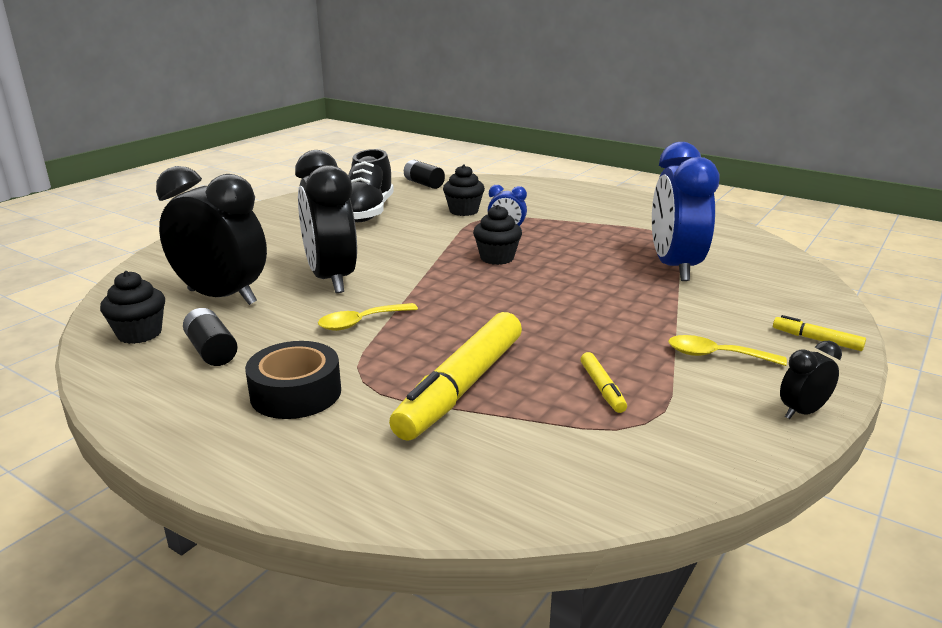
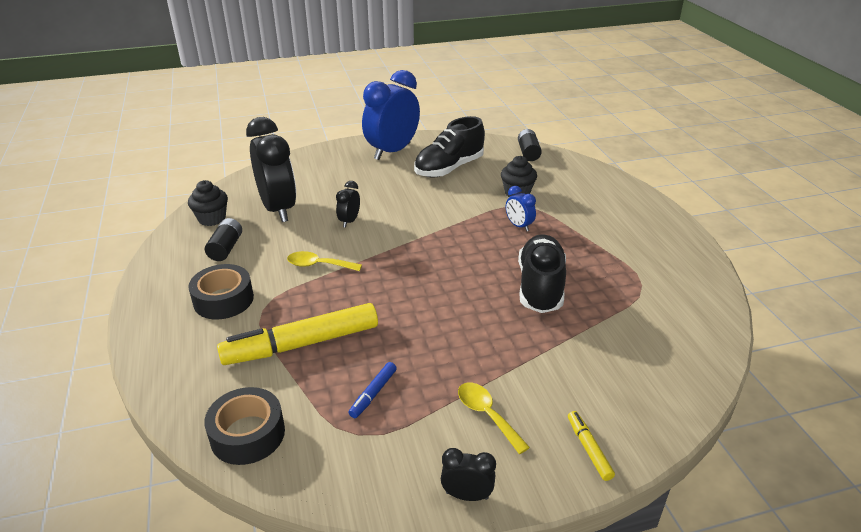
camera: 40 degrees right, 10 degrees up
black clock [295,150,357,293] -> black clock [336,181,360,228], size x0.44
black cupcake [473,205,522,265] -> none
yellow marker [580,352,627,413] -> blue marker [349,362,397,418]
blue clock [652,142,720,281] -> blue clock moved to [362,70,420,160]
none -> black tape [204,387,285,465]
none -> black shoe [518,234,566,313]

